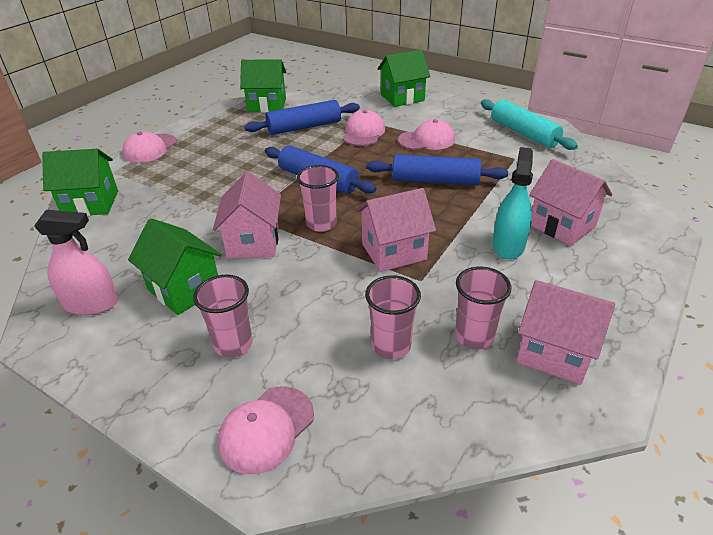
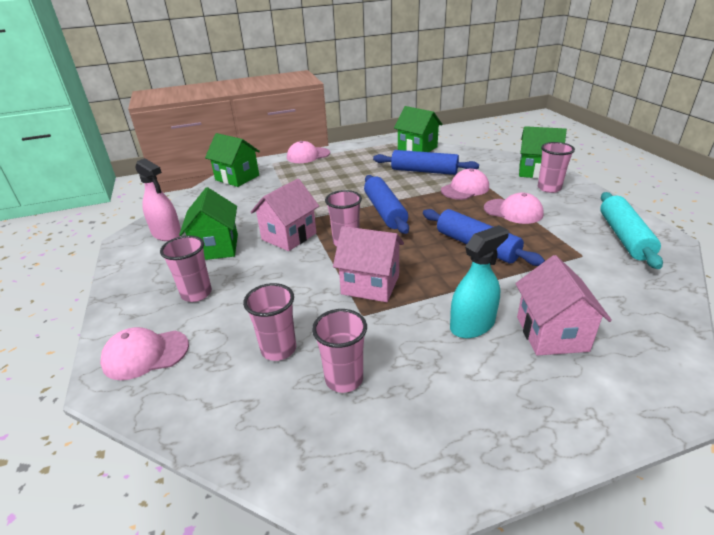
camera: 40 degrees right, 5 degrees down
pink house [517,280,615,385] -> none
none -> pink cup [538,142,575,193]

